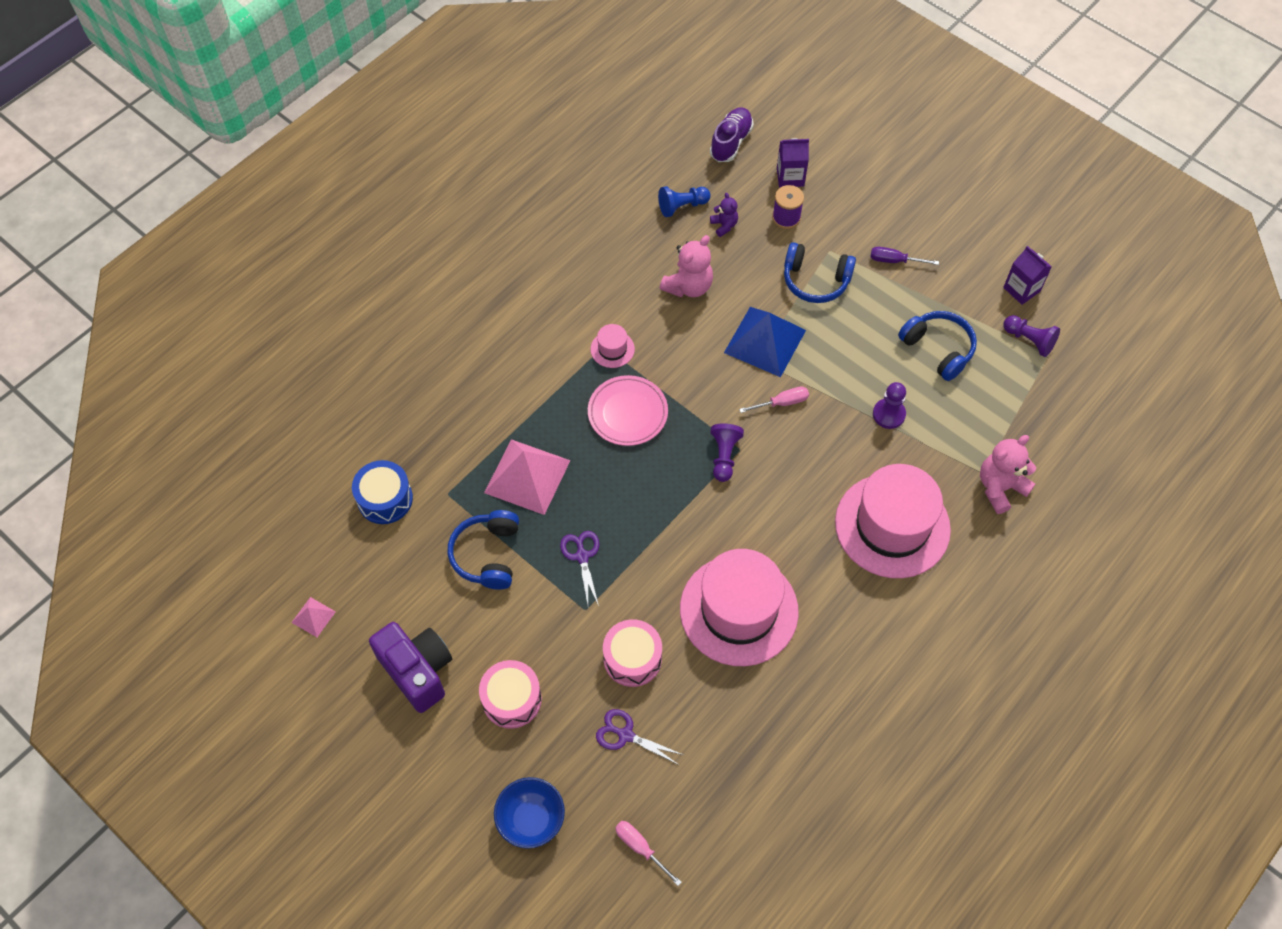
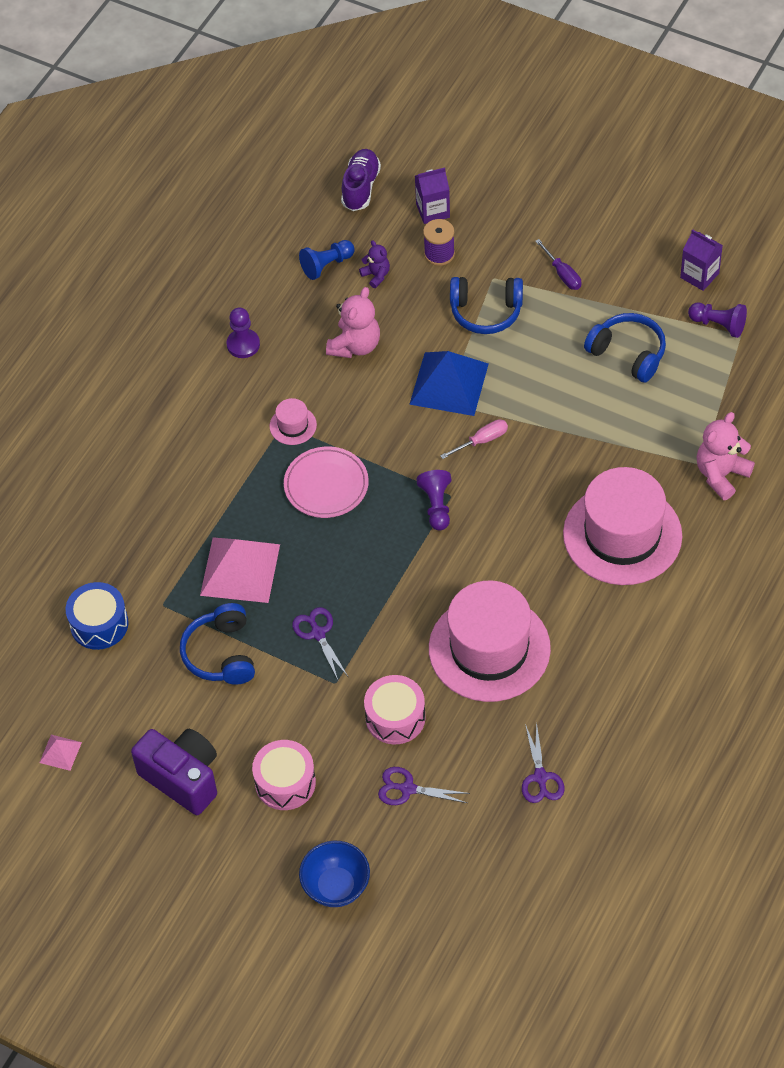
camera: 10 degrees left, 5 degrees down
pink screwdriver [615,821,682,886] -> none
purple screwdriver [871,247,939,265] -> purple screwdriver turned 120 degrees counterclockwise [535,239,581,290]
purple pawn [873,382,906,429] -> purple pawn moved to [227,308,260,358]
none -> purple scissors [522,721,565,803]

